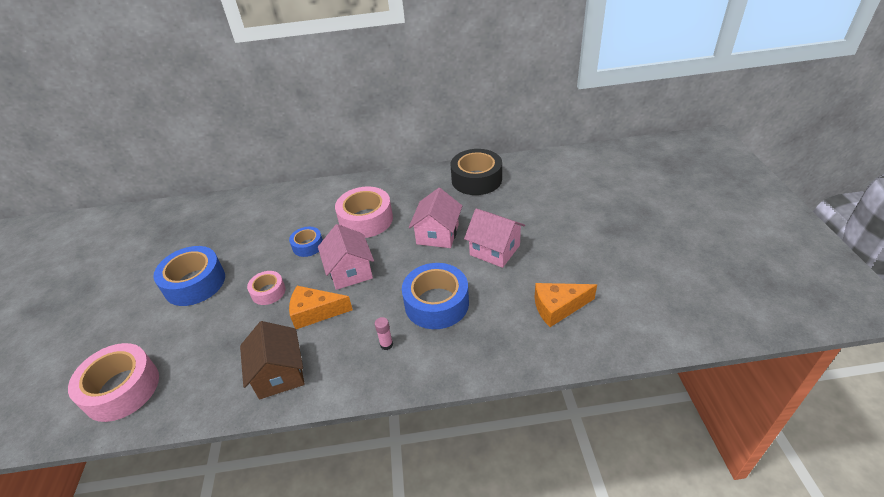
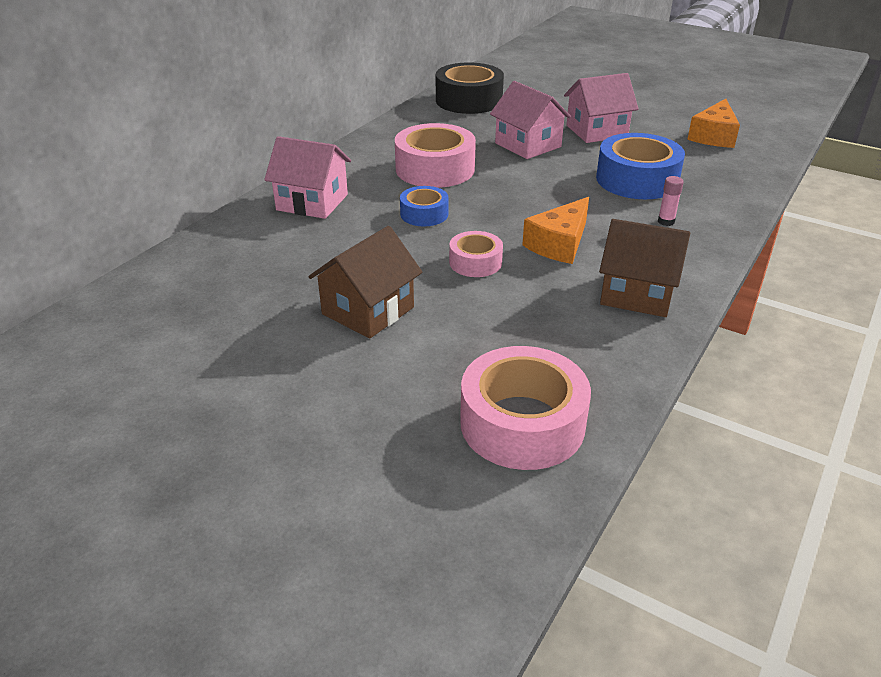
camera: 55 degrees left, 5 degrees down
blue tape [154,246,225,306] -> brown house [308,226,422,339]
pink house [318,224,374,290] -> pink house moved to [264,136,351,219]

